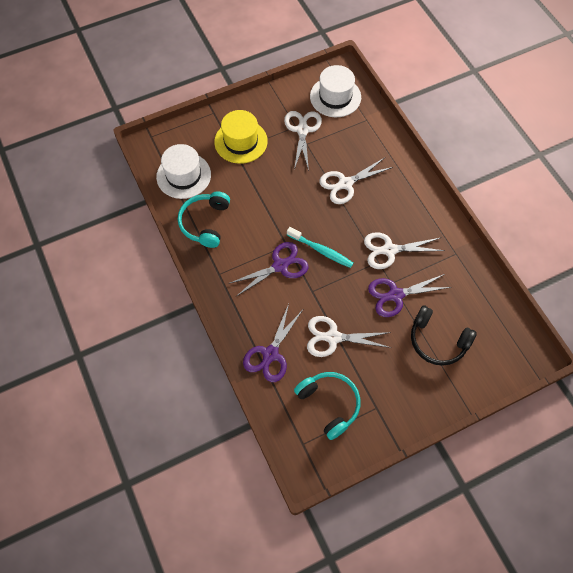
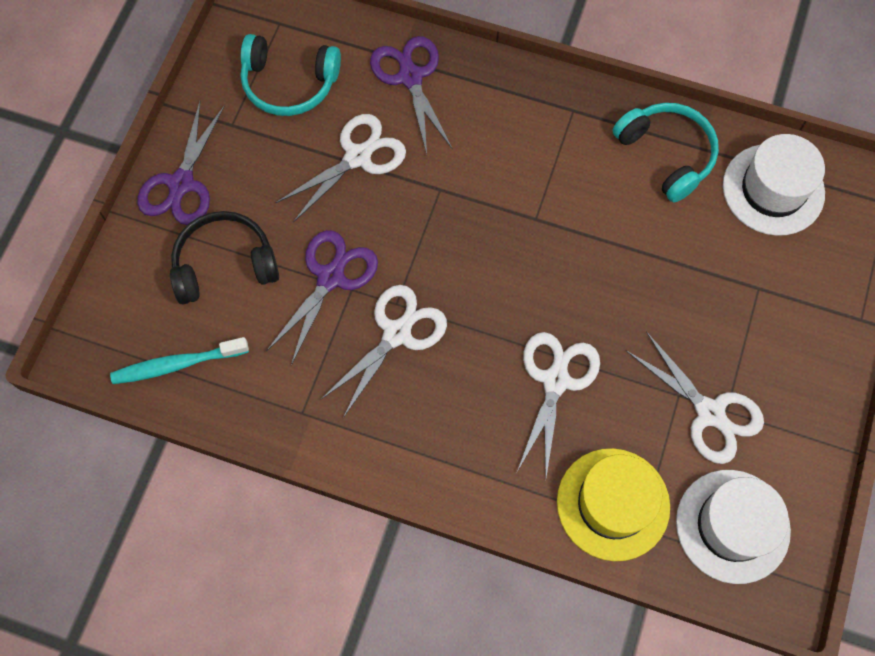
camera: 135 degrees right, 5 degrees up
yellow hat [214,110,268,164] -> yellow hat moved to [557,448,670,561]
purple scissors [228,242,309,296] -> purple scissors moved to [137,102,225,225]
turquoise toothbrush [287,227,353,268] -> turquoise toothbrush moved to [110,337,249,384]

